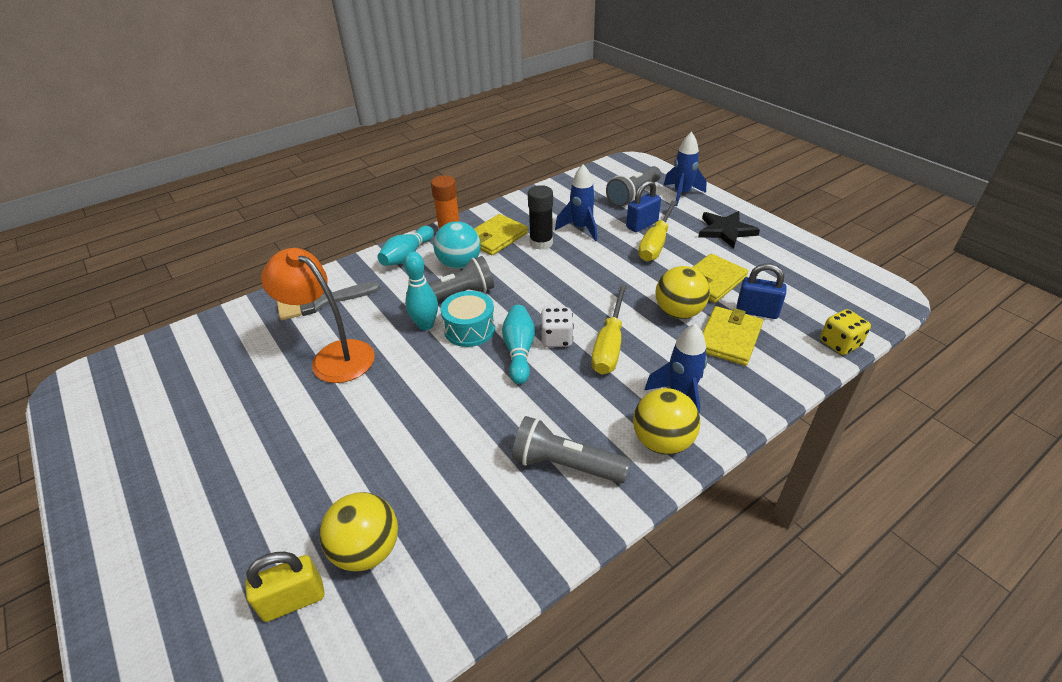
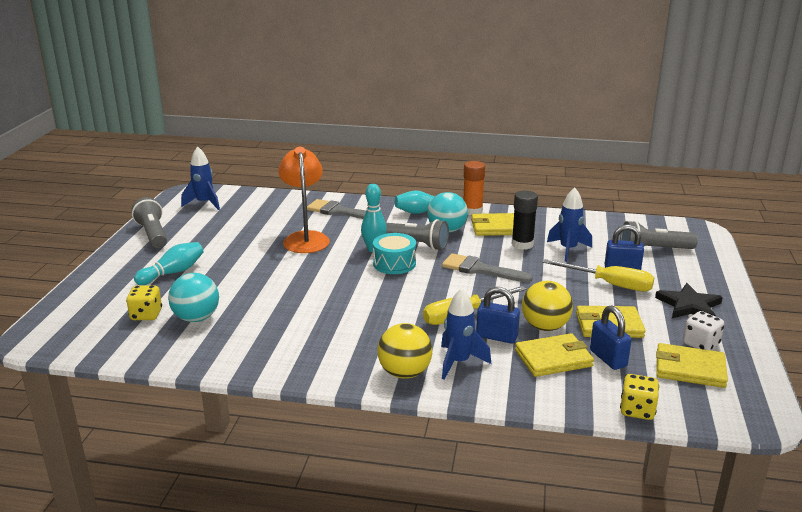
camera: 45 degrees right, 15 degrees down
yellow padlock [245,552,325,622] -> yellow dice [126,285,162,320]
yellow ball [320,492,398,571] -> turquoise ball [168,273,219,322]
turquoise bowling pin [502,305,535,384] -> turquoise bowling pin moved to [134,242,204,285]
grey flashlight [512,416,631,484] -> grey flashlight moved to [132,197,167,248]
white dice [541,307,574,347] -> white dice moved to [683,311,724,350]
yellow screwdriver [638,200,677,261] -> yellow screwdriver turned 135 degrees counterclockwise [543,259,654,291]
blue rocket [664,132,707,206] -> blue rocket moved to [181,146,220,210]
none -> grey brush [442,253,532,282]
none -> blue padlock [476,287,520,343]
none -> yellow wallet [656,343,728,388]

